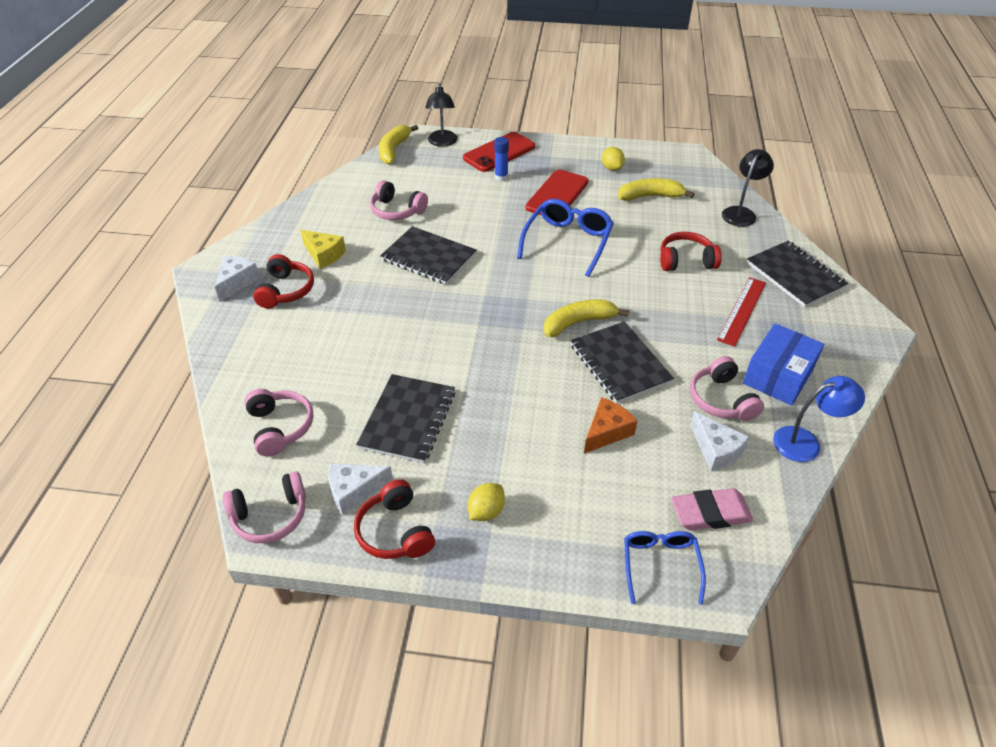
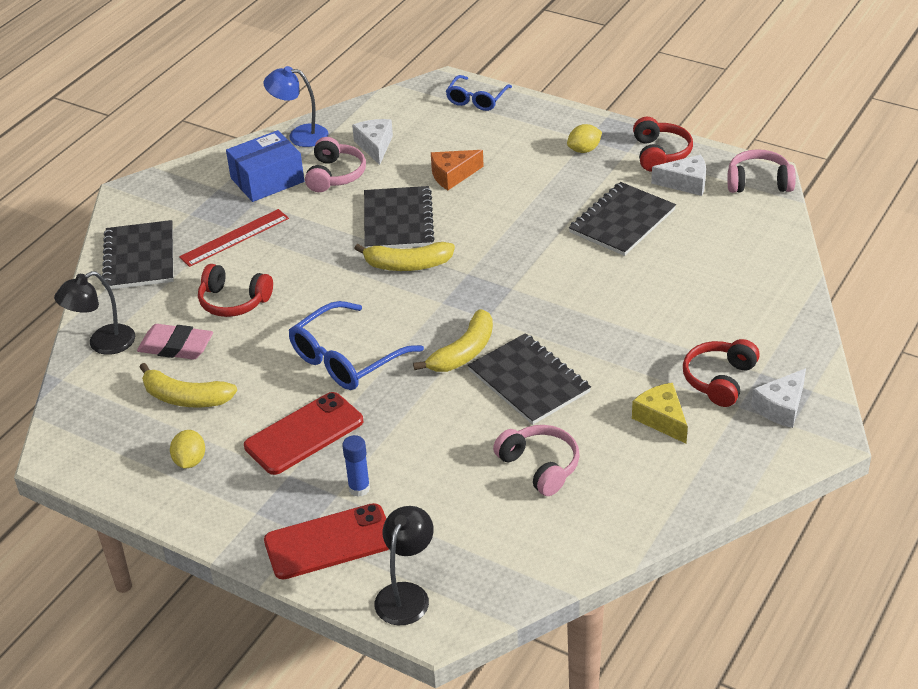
camera: 155 degrees left, 5 degrees down
pink headphones [245,389,313,456] -> none
yellow banana [379,125,418,164] -> yellow banana moved to [413,309,493,372]
pink eraser [671,488,754,531] -> pink eraser moved to [137,324,213,360]

